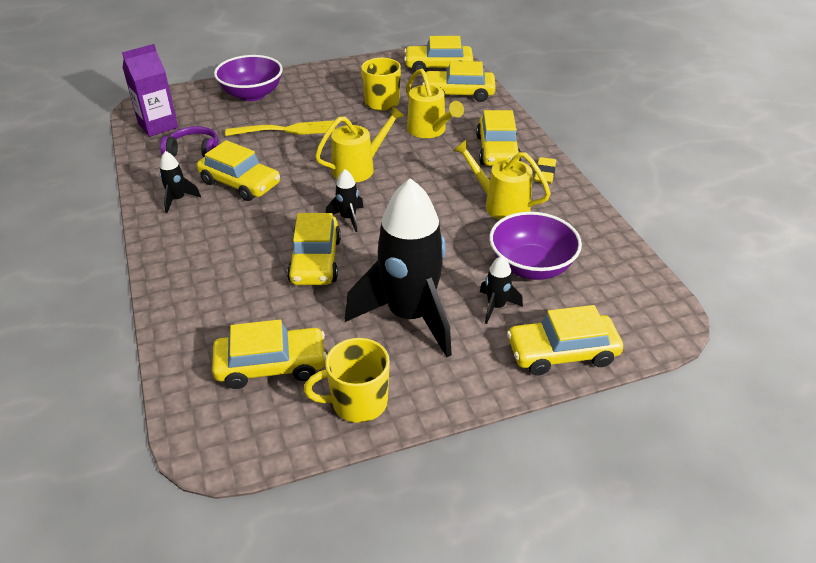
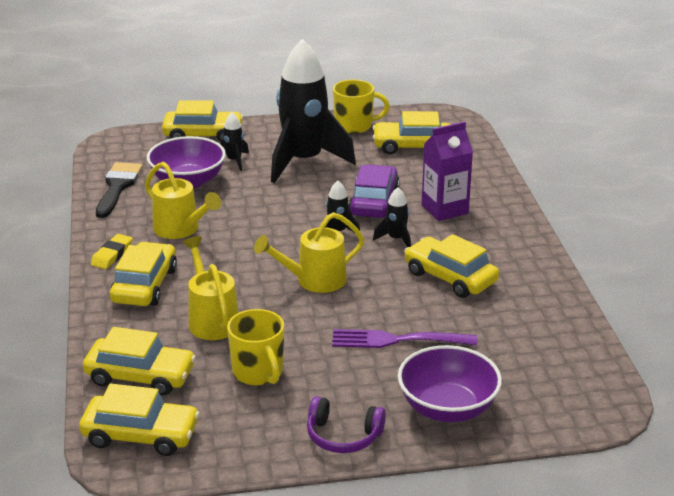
camera: 170 degrees left, 10 degrees down
purple carton [122,44,178,137] -> purple carton moved to [422,122,473,221]
black rocket [159,151,201,213] -> black rocket moved to [373,187,411,247]
purple headphones [160,126,219,157] -> purple headphones moved to [307,396,386,453]
yellow fork [225,120,335,136] -> purple fork [332,329,477,348]
yellow car [287,213,341,285] -> purple car [349,164,400,218]
none -> black brush [96,162,142,218]

